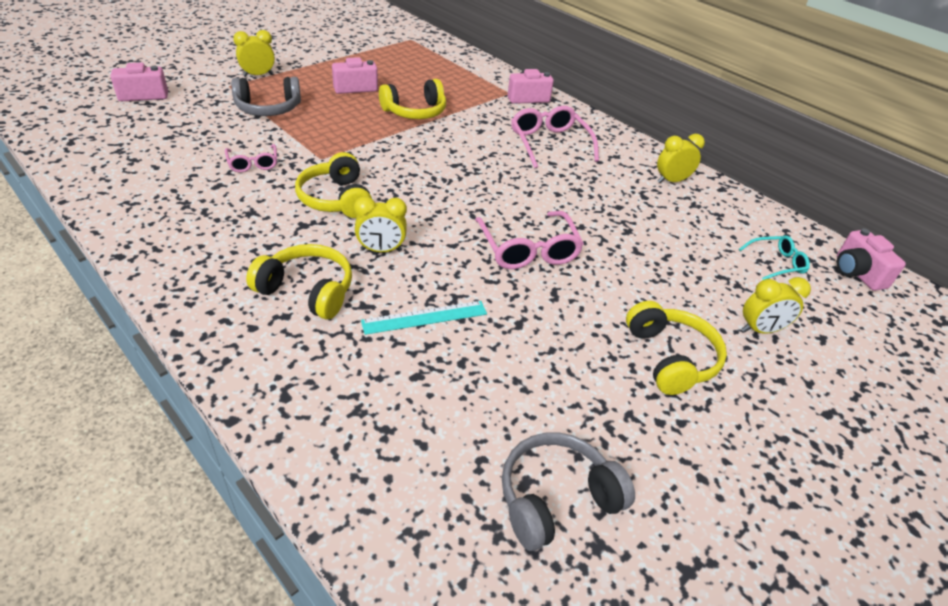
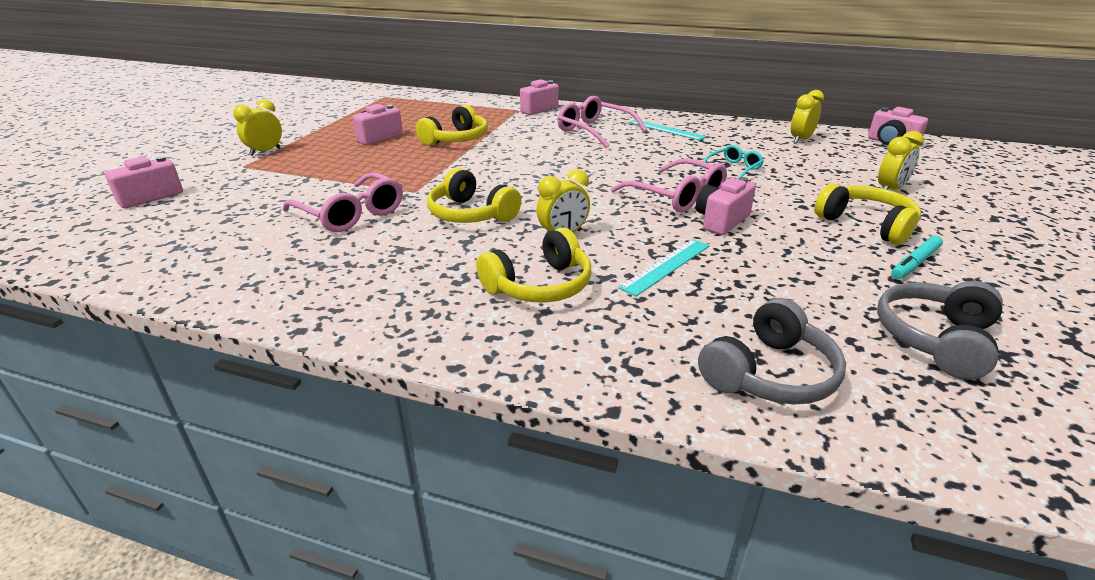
camera: 25 degrees left, 10 degrees down
pink glasses [225,144,277,172] -> pink glasses [283,172,403,232], size x1.73
grey headphones [231,77,301,116] -> grey headphones moved to [698,298,846,405]
yellow headphones [246,244,352,319] -> yellow headphones turned 150 degrees clockwise [476,228,592,303]
yellow clock [657,134,705,183] -> yellow clock moved to [791,90,824,144]
turquoise glasses [739,235,810,280] -> turquoise glasses moved to [700,145,764,178]
none -> turquoise ruler [628,119,706,141]
none -> pink camera [696,177,756,235]
none -> turquoise marker [891,236,943,279]

